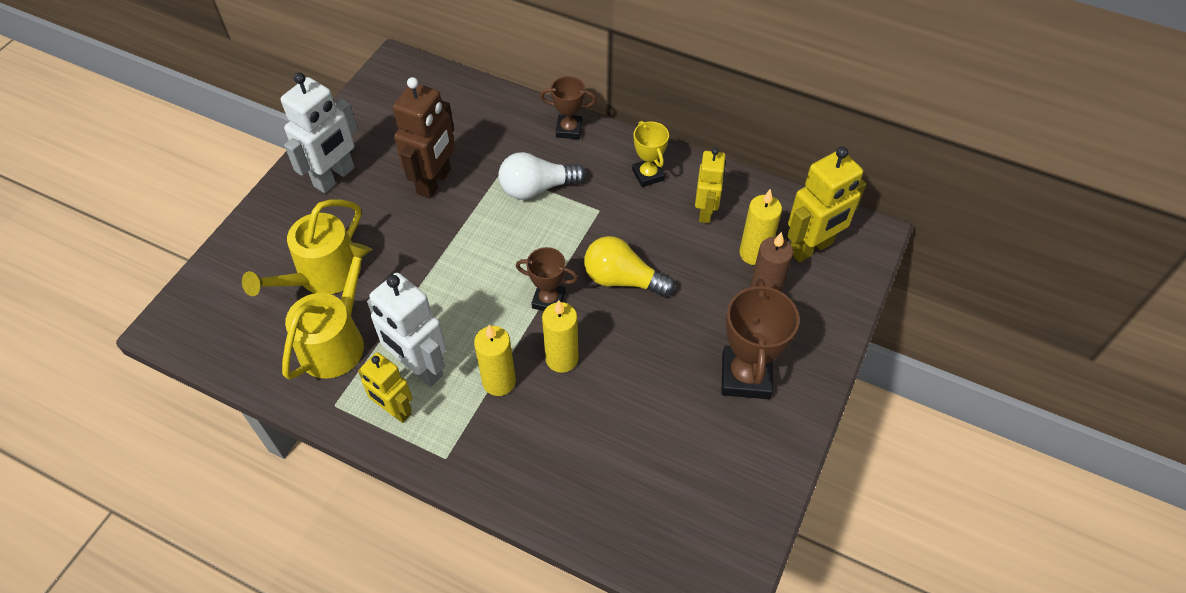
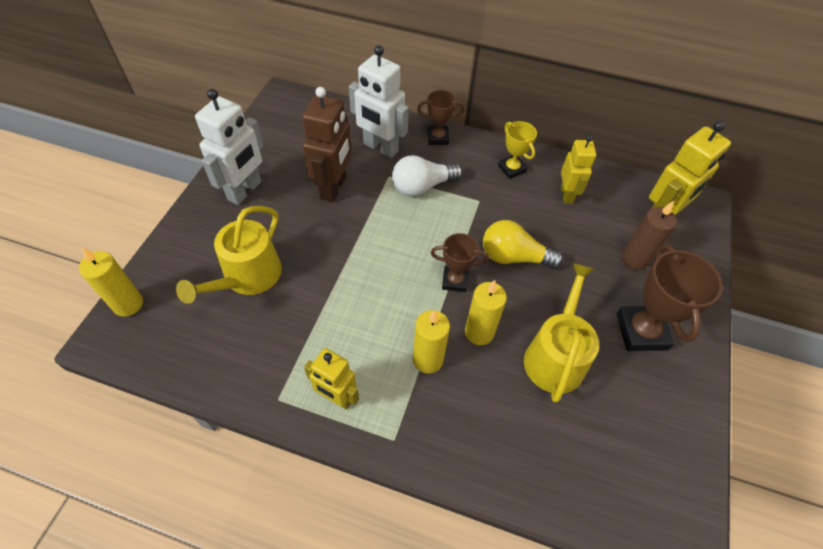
camera: 10 degrees left, 0 degrees up
yellow watering can [282,242,373,380] -> yellow watering can moved to [524,263,599,403]
white robot [367,273,447,387] -> white robot moved to [349,45,409,158]
yellow candle [739,189,782,265] -> yellow candle moved to [79,247,143,317]

